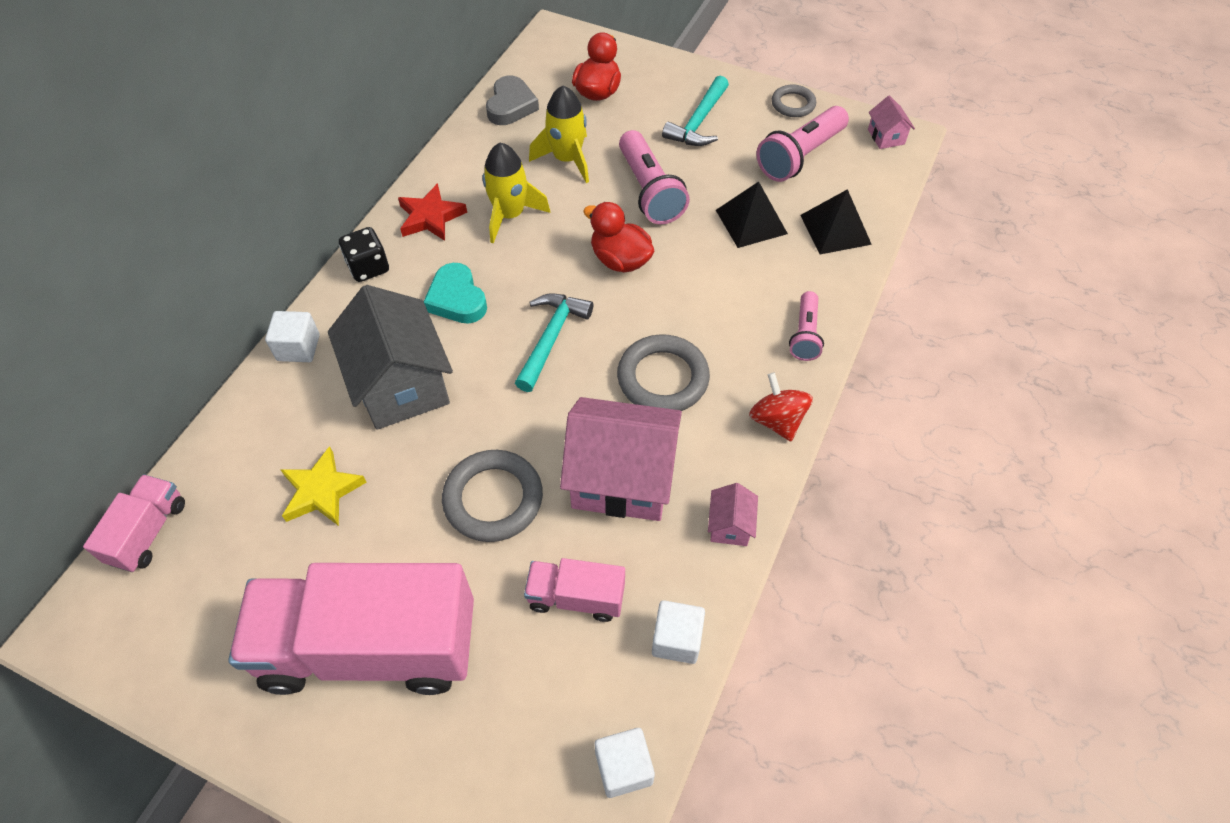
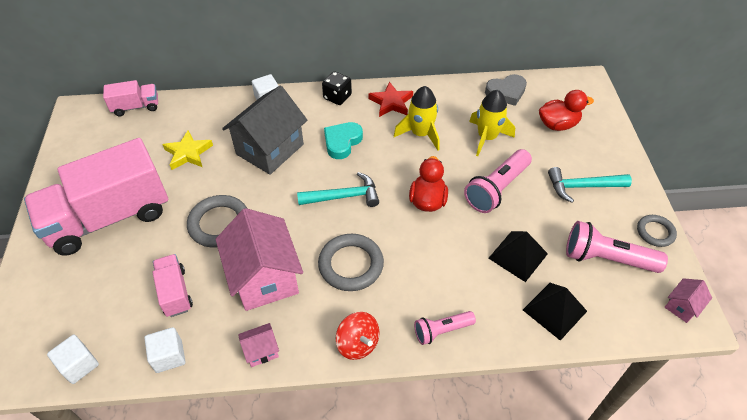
camera: 60 degrees right, 5 degrees down
pink truck [228,563,474,695] -> pink truck turned 90 degrees counterclockwise [24,138,168,256]
red spinning top [749,372,813,441] -> red spinning top turned 105 degrees clockwise [336,312,380,360]

